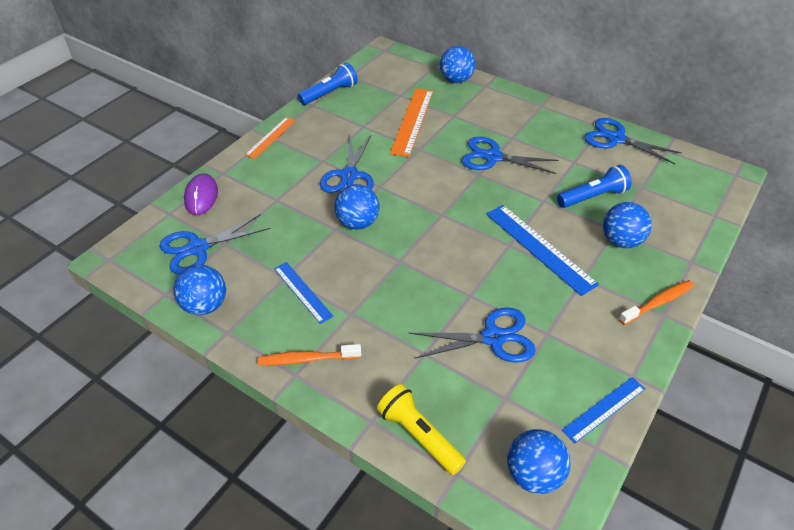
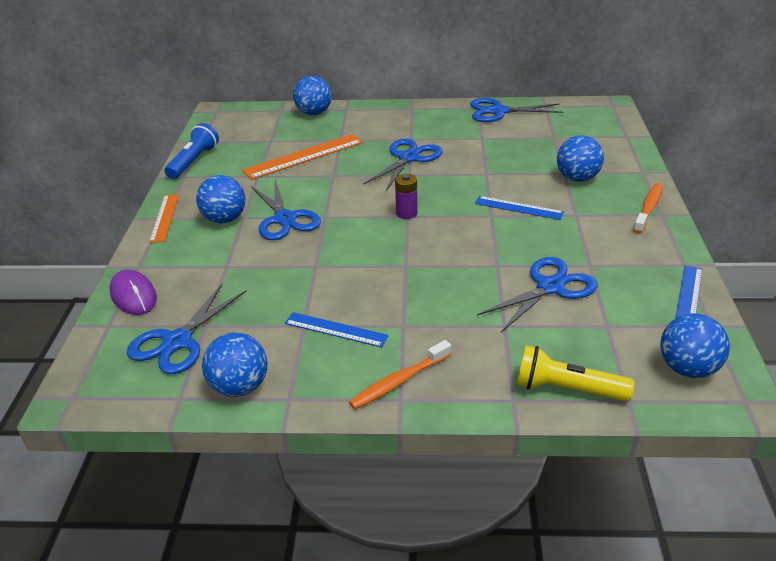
camera: 30 degrees left, 10 degrees down
blue ball [334,184,379,230] -> blue ball moved to [196,175,246,223]
orange ruler [390,88,433,157] -> orange ruler turned 75 degrees clockwise [242,134,363,180]
blue scissors [462,137,559,174] -> blue scissors turned 135 degrees clockwise [363,139,443,191]
blue ruler [486,205,599,296] -> blue ruler [475,196,564,220], size x0.61
blue flashlight [557,165,632,208] -> none
none -> purple battery [395,174,418,219]

